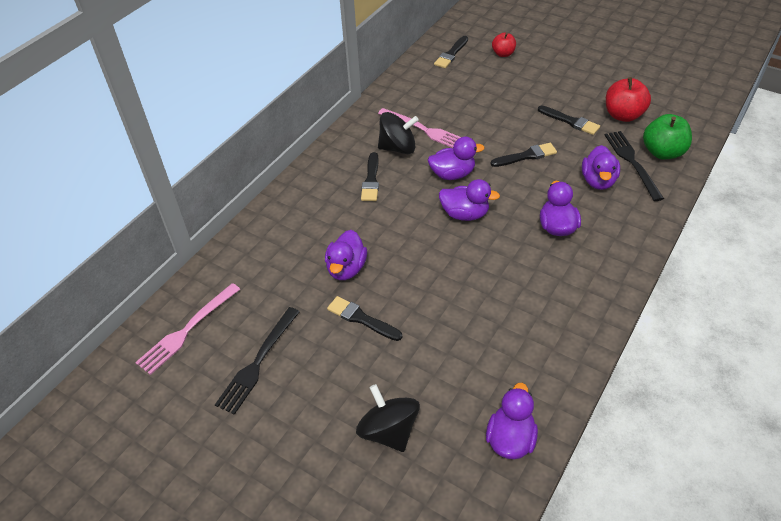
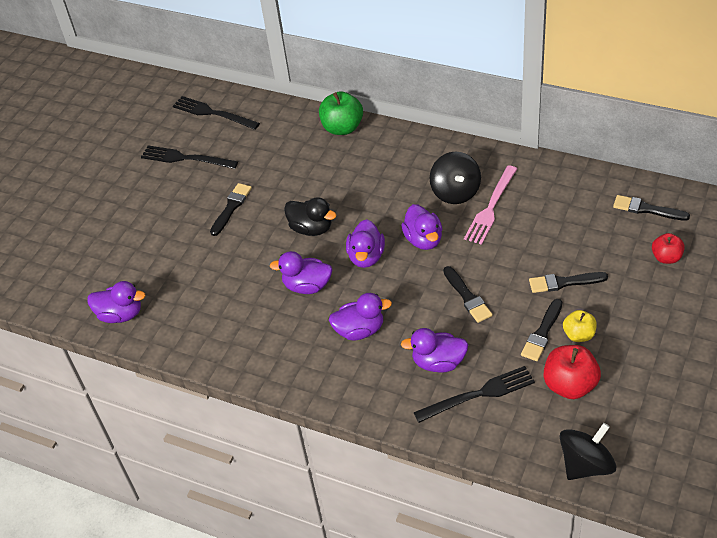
camera: 85 degrees right, 0 degrees up
pink fork [135,283,240,375] -> black fork [173,96,260,130]
purple duck [325,230,367,280] -> purple duck moved to [270,251,332,294]
black spinning top [356,384,420,452] -> black spinning top moved to [559,423,616,480]
black brush [361,152,379,201] -> black brush moved to [529,272,608,293]
green apple [643,114,692,159] -> green apple moved to [319,91,363,135]
none -> black duck [284,197,336,236]
none -> yellow apple [563,310,597,342]

